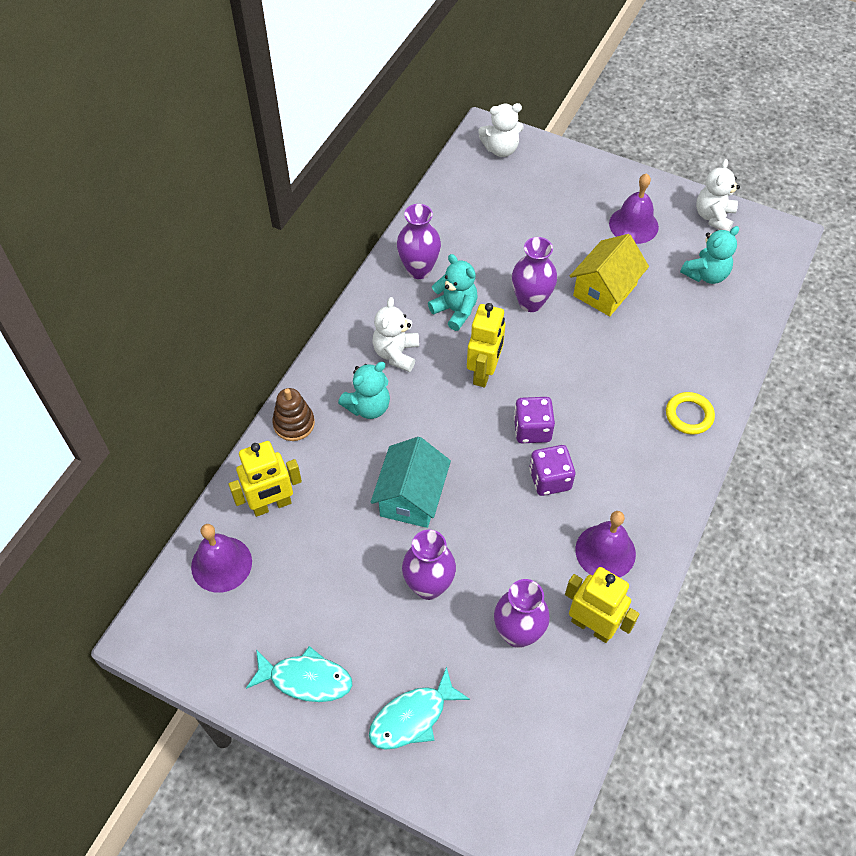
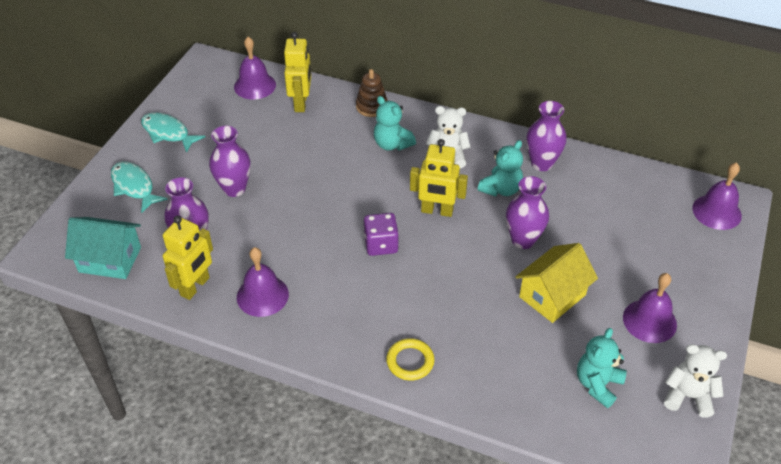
camera: 85 degrees right, 10 degrees down
yellow robot [229,441,302,517] -> yellow robot turned 150 degrees counterclockwise [284,32,311,112]
turquoise fish [246,646,352,702] -> turquoise fish turned 120 degrees clockwise [141,112,205,153]
turquoise house [371,437,451,528] -> turquoise house moved to [65,217,141,279]
white teddy bear [478,103,524,157] -> purple bell [692,163,742,230]
purple dice [529,445,575,496] -> none
yellow house [570,234,649,316] -> yellow house turned 75 degrees counterclockwise [515,243,598,323]
turquoise teddy bear [680,226,739,284] -> turquoise teddy bear turned 75 degrees clockwise [577,328,627,408]

